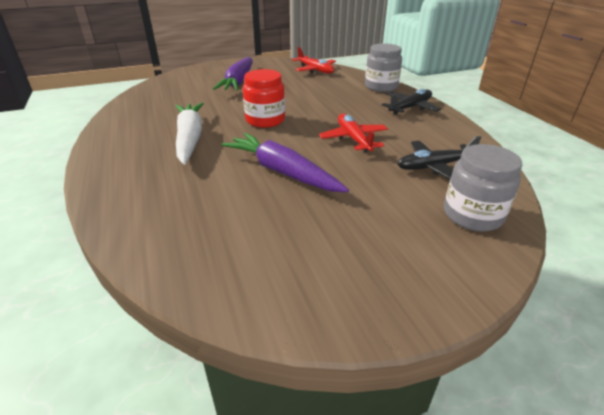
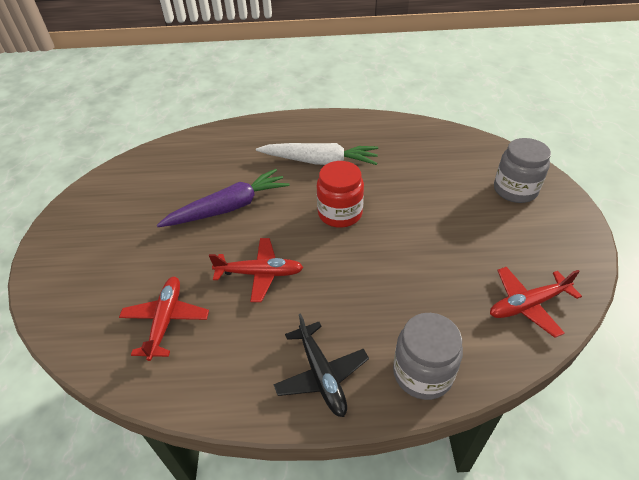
camera: 110 degrees right, 10 degrees up
purple carrot [213,57,253,91] -> none
black plane [397,136,481,179] -> red plane [119,277,209,361]
grey jar [444,144,522,231] -> grey jar moved to [494,138,551,203]

